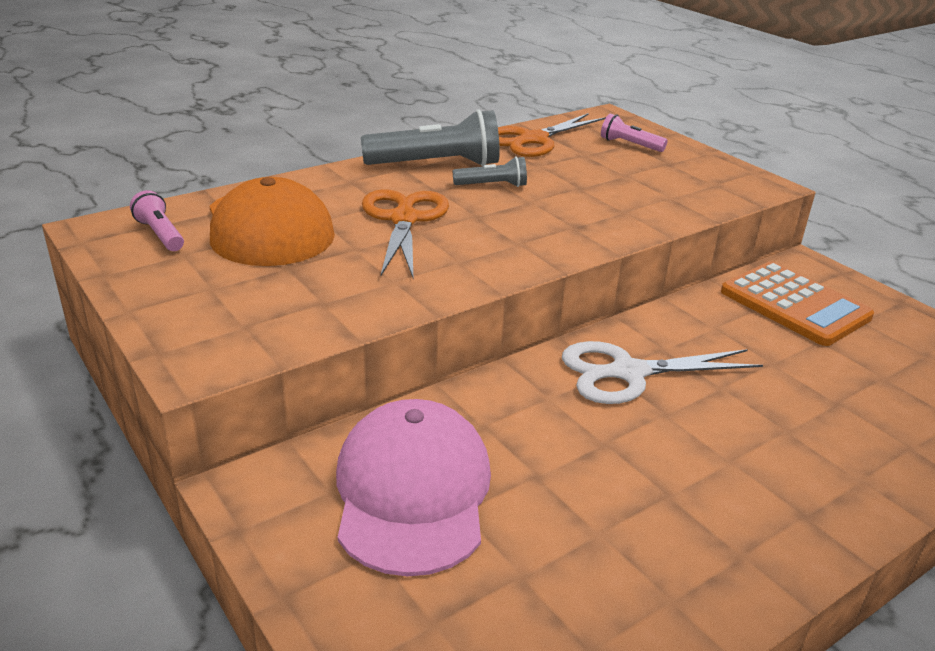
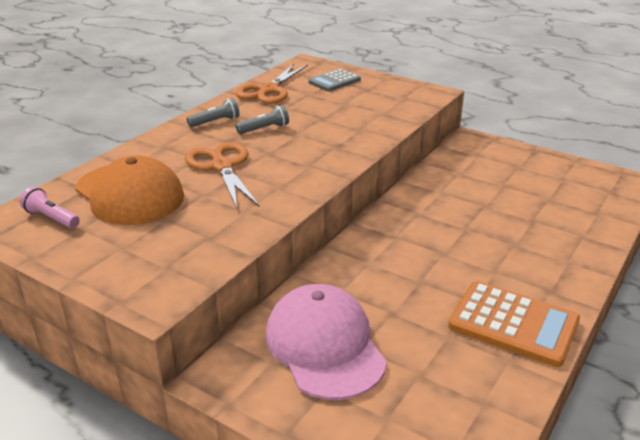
camera: 20 degrees left, 0 degrees up
grey flashlight [361,109,500,166] -> grey flashlight [187,98,240,127], size x0.52
white scissors [562,341,763,404] -> none
pink flashlight [601,114,668,152] -> grey calculator [308,69,361,91]
orange calculator [721,262,874,346] -> orange calculator moved to [448,281,580,367]

